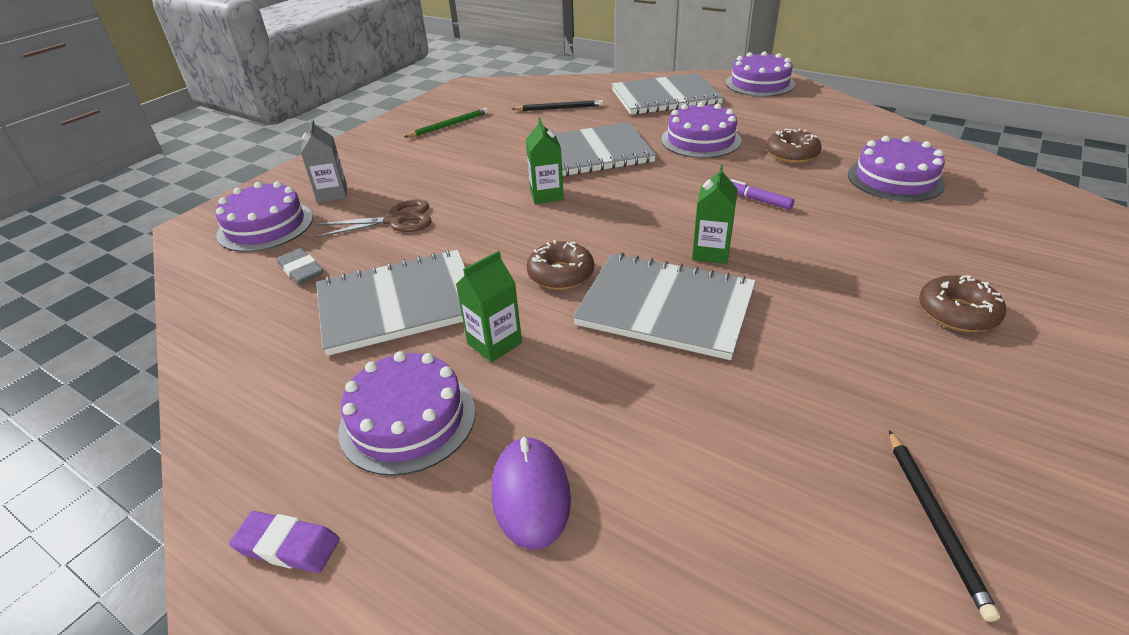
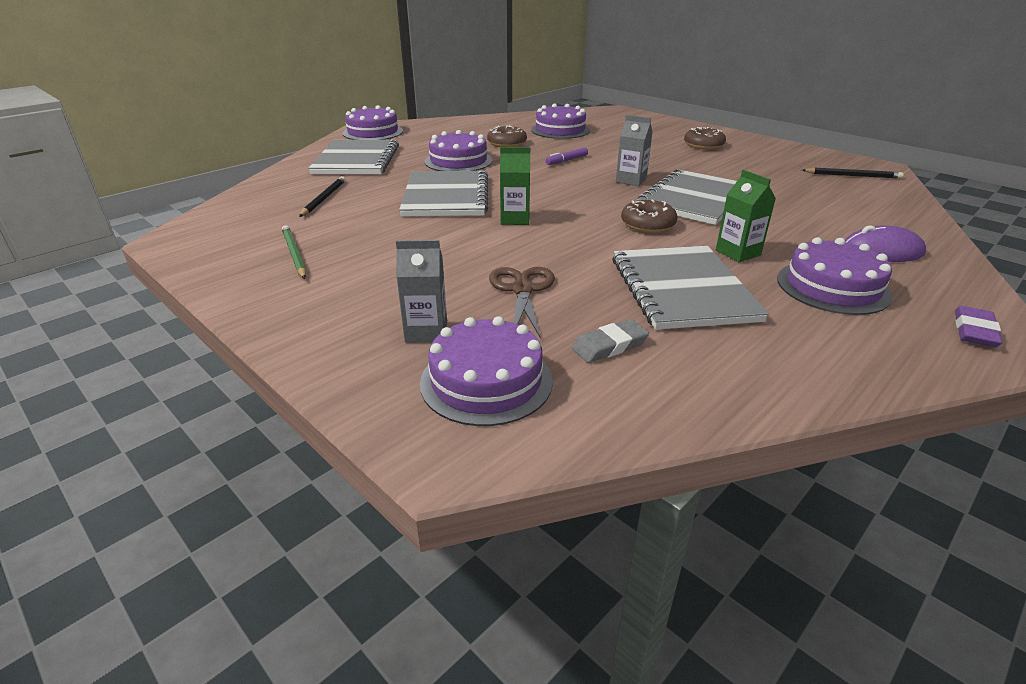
camera: 80 degrees left, 5 degrees down
green carton [692,165,738,264] -> grey carton [616,115,653,186]

